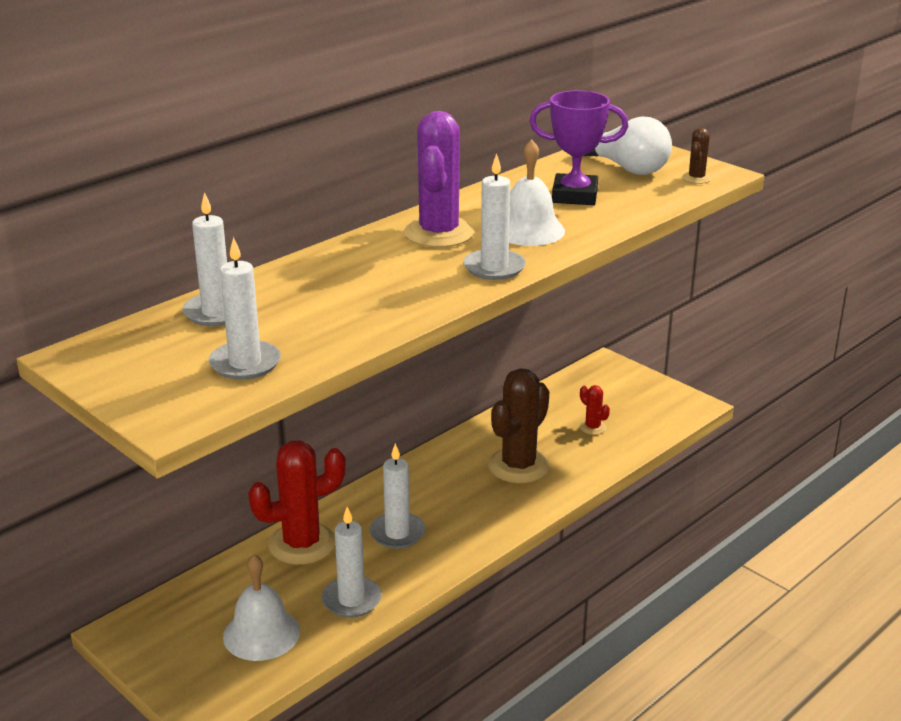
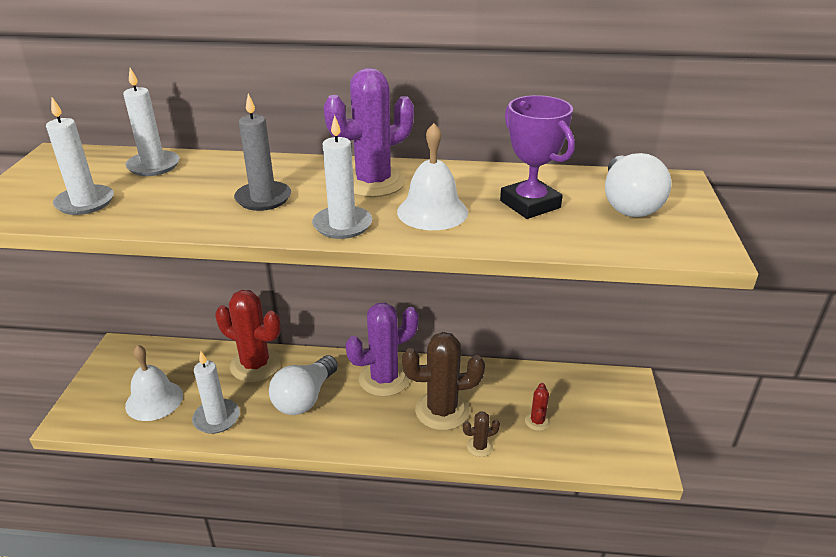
camera: 50 degrees right, 5 degrees up
white candle [370,443,426,549] -> white light bulb [269,355,338,415]
brown cactus [682,128,712,184] -> brown cactus moved to [463,411,500,457]
none -> grey candle [234,94,291,211]
none -> purple cactus [345,303,419,397]

